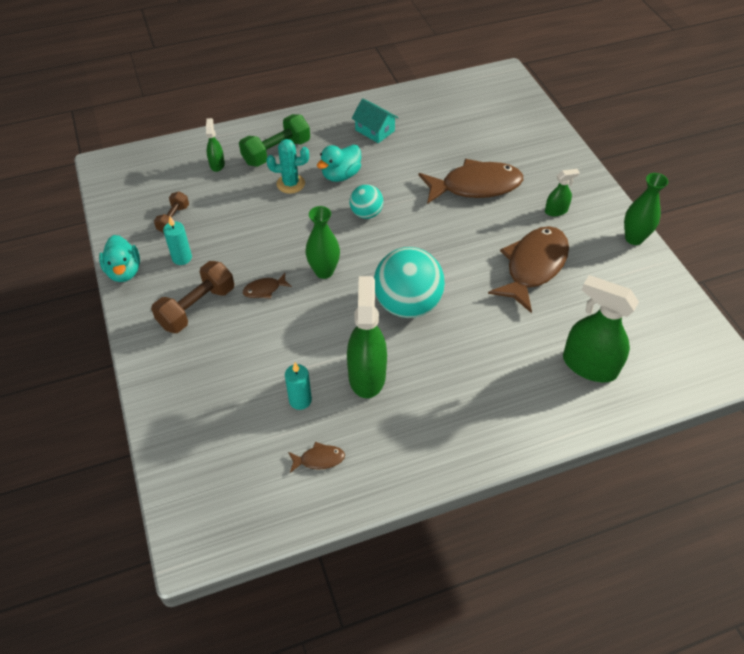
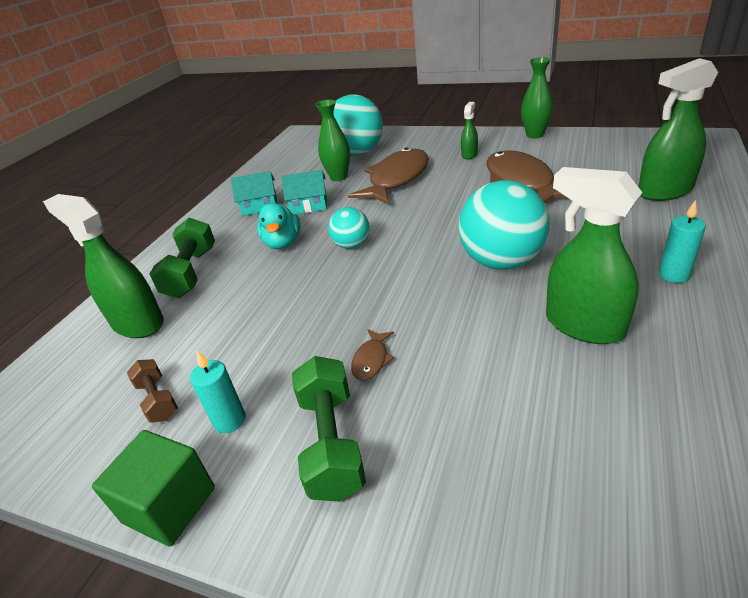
camera: 45 degrees left, 15 degrees down
turquoise duck [99,235,140,282] -> green cube [92,430,215,546]
brown dumbbell [151,261,234,333] -> green dumbbell [292,356,366,502]
green spray bottle [206,118,225,172] -> green spray bottle [43,194,164,338], size x1.99
turquoise cactus [267,139,309,194] -> none
turquoise candle [285,363,312,410] -> turquoise candle moved to [659,200,706,283]
brown fish [288,442,345,473] -> none
green vase [305,206,340,279] -> green vase moved to [315,100,350,181]
none -> turquoise house [282,170,327,215]
none -> turquoise ball [333,95,383,156]

